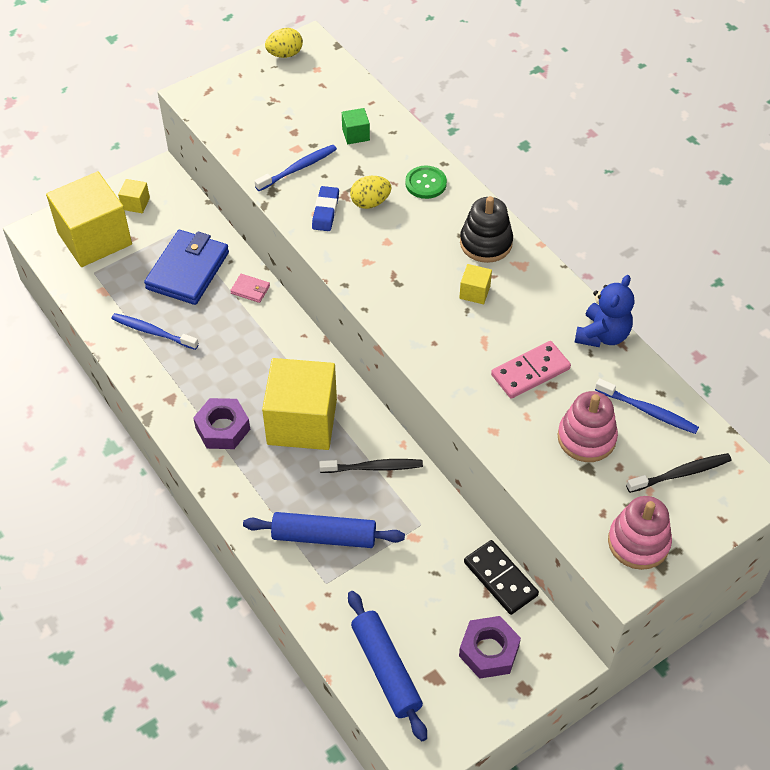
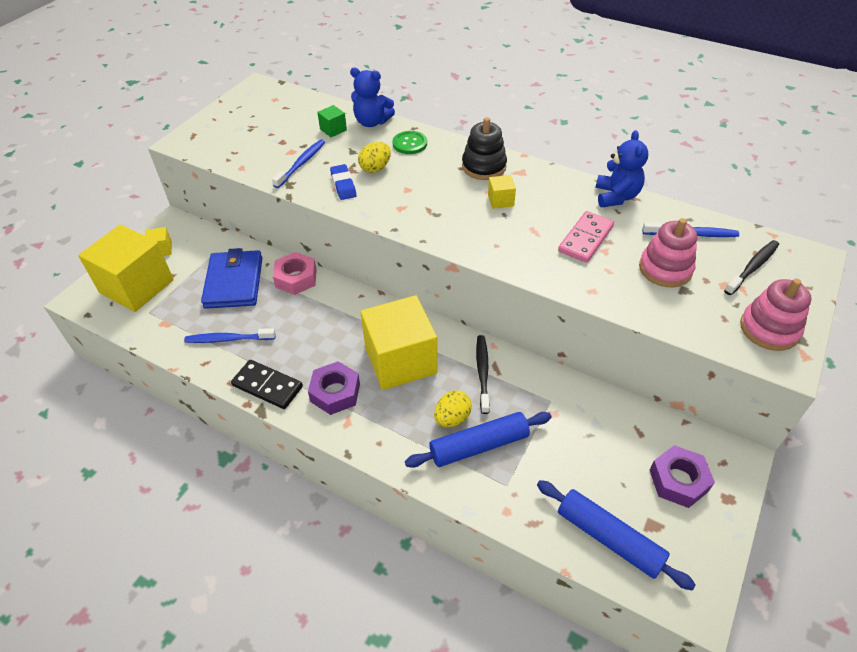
camera: 25 degrees left, 5 degrees down
pink wallet [230,274,270,303] -> pink nut [273,252,317,295]
yellow egg [265,28,303,58] -> yellow egg moved to [434,390,472,427]
black toothbrush [319,459,423,473] -> black toothbrush turned 60 degrees counterclockwise [476,335,490,414]
black domino [464,540,539,615] -> black domino moved to [231,360,303,409]
none -> blue teddy bear [350,68,395,127]

